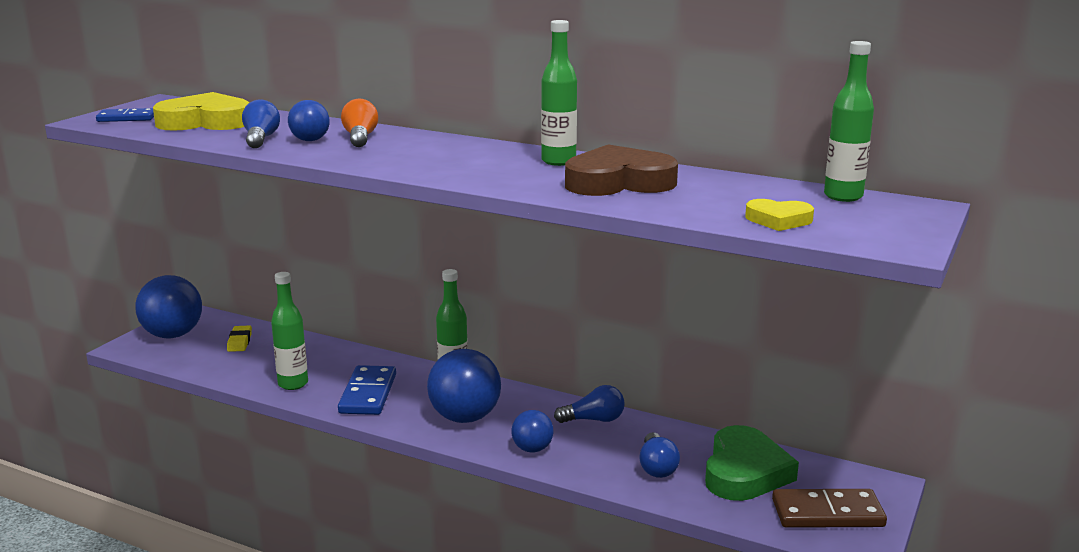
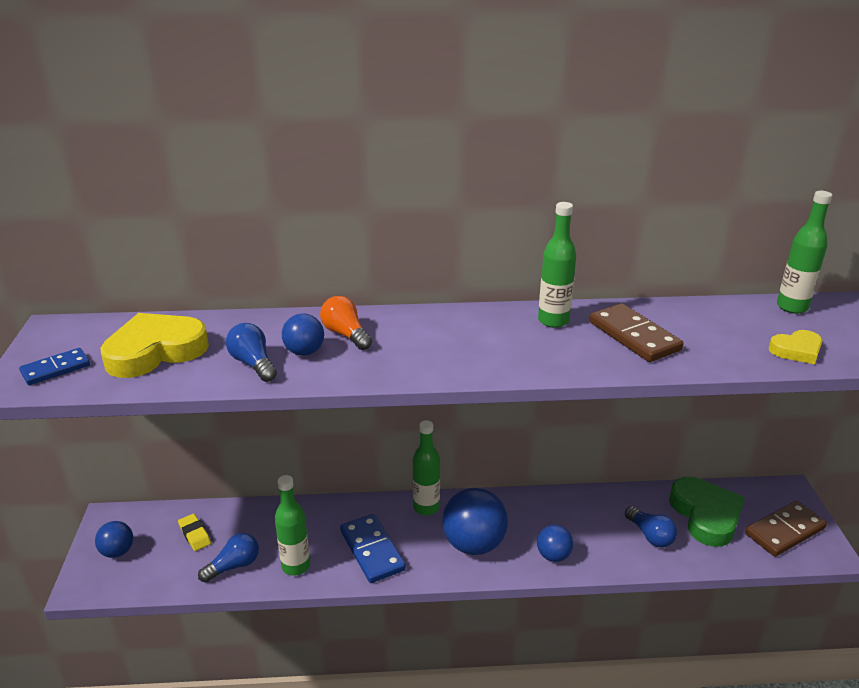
camera: 30 degrees left, 10 degrees up
blue ball [136,275,202,339] -> blue ball [95,521,133,558], size x0.55
blue light bulb [554,385,625,423] -> blue light bulb moved to [198,533,259,583]
brown heart [565,145,678,196] -> brown domino [589,303,683,362]

